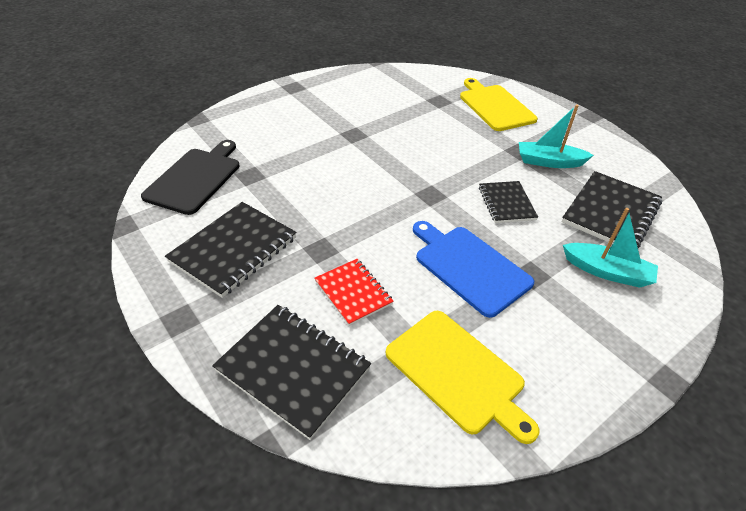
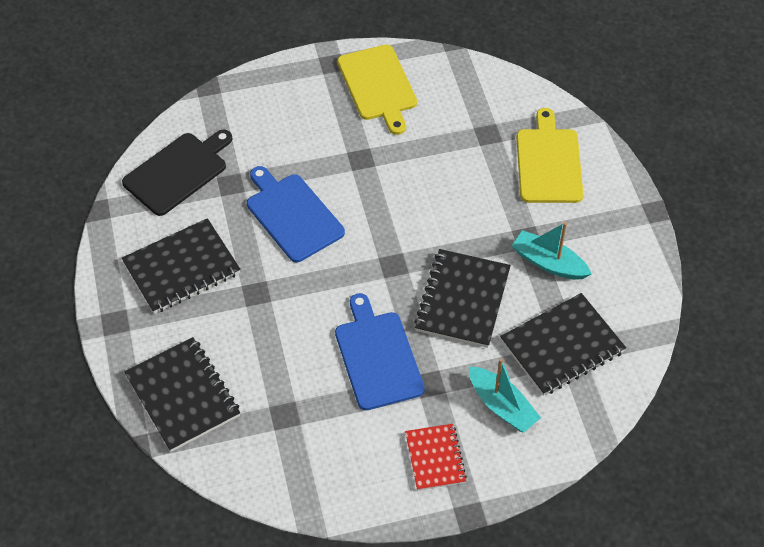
camera: 25 degrees right, 10 degrees up
red notebook [314,259,394,326] -> red notebook moved to [405,424,467,491]
yellow cutting board [386,311,539,444] -> yellow cutting board moved to [337,44,417,135]
black notebook [479,181,538,223] -> black notebook [414,249,511,348], size x1.62
none -> blue cutting board [247,166,345,262]

